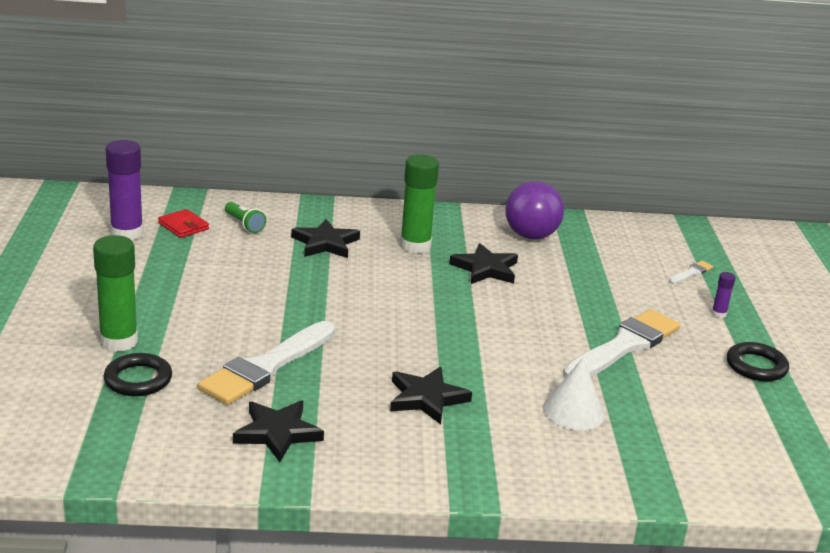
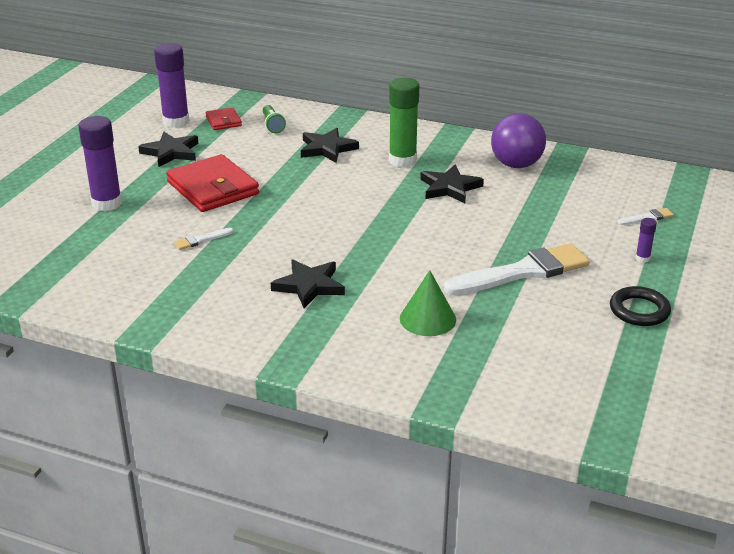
camera: 25 degrees right, 5 degrees up
green glue stick [93,235,138,352] -> purple glue stick [78,116,122,211]
black ring [104,353,172,396] -> none
white brush [198,321,335,405] -> white brush [174,228,234,250], size x0.42
black star [233,400,324,462] -> black star moved to [138,132,198,167]
white cone [543,358,605,431] -> green cone [400,270,456,336]
none -> red wallet [166,154,259,212]

